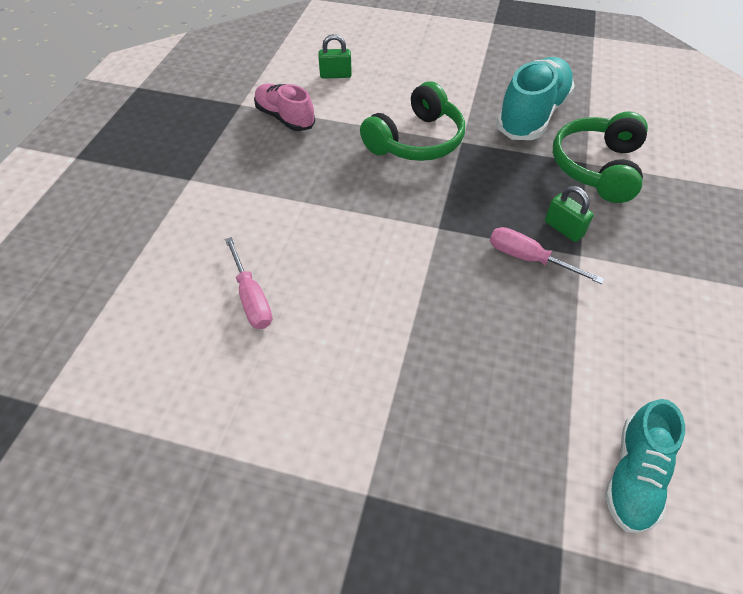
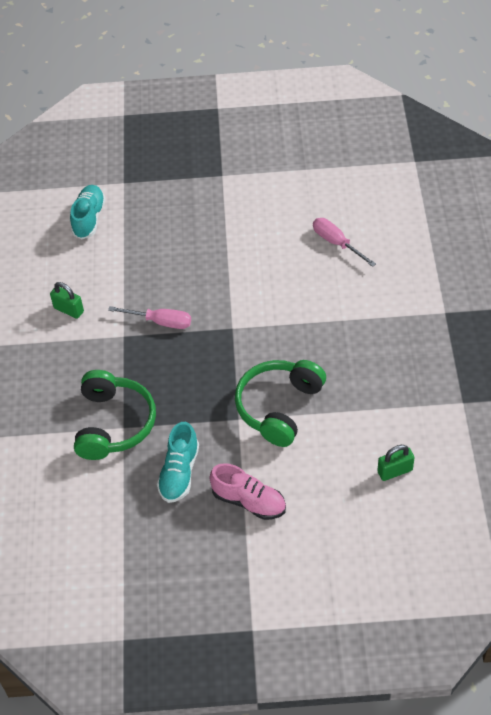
camera: 165 degrees right, 0 degrees up
pink shoe [254,83,315,131] -> pink shoe moved to [209,463,286,520]
turquoise shoe [496,57,575,140] -> turquoise shoe [157,422,199,503], size x0.63
green padlock [545,186,594,242] -> green padlock moved to [50,282,84,319]

